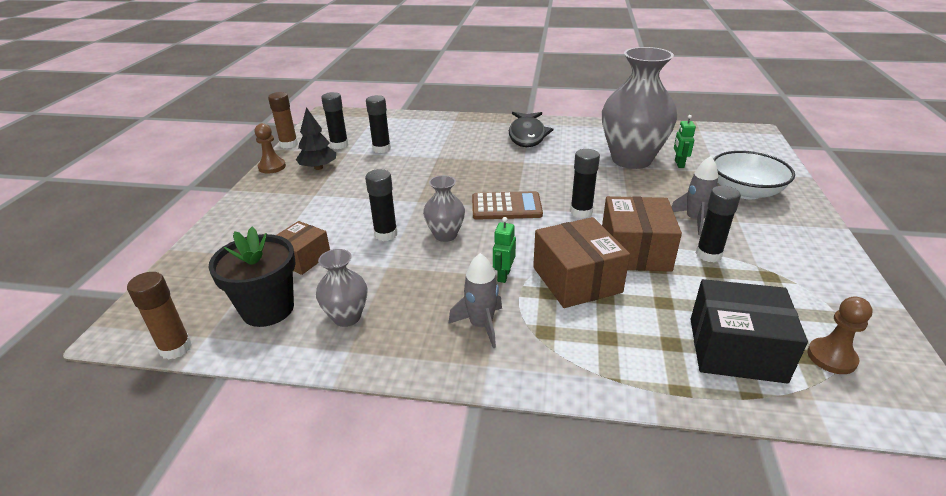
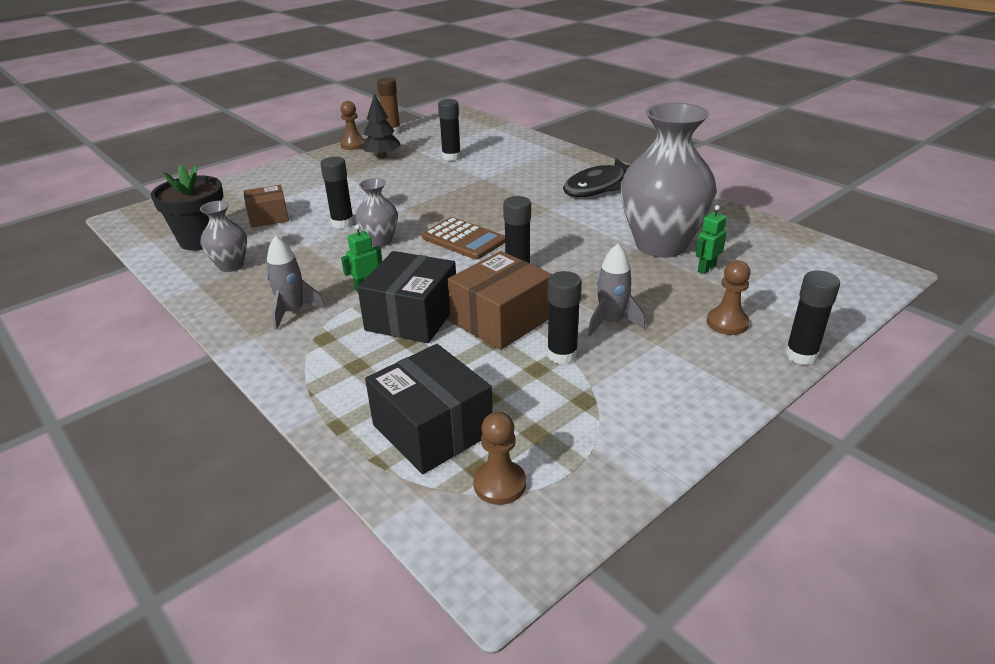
camera: 40 degrees right, 0 degrees up
brown glue stick [127,272,192,360] -> none
black glue stick [321,92,348,149] -> black glue stick moved to [785,270,840,365]
brown box [533,217,630,308] -> black box [357,251,456,343]
white bowl [713,151,795,199] -> brown pawn [707,260,750,335]

